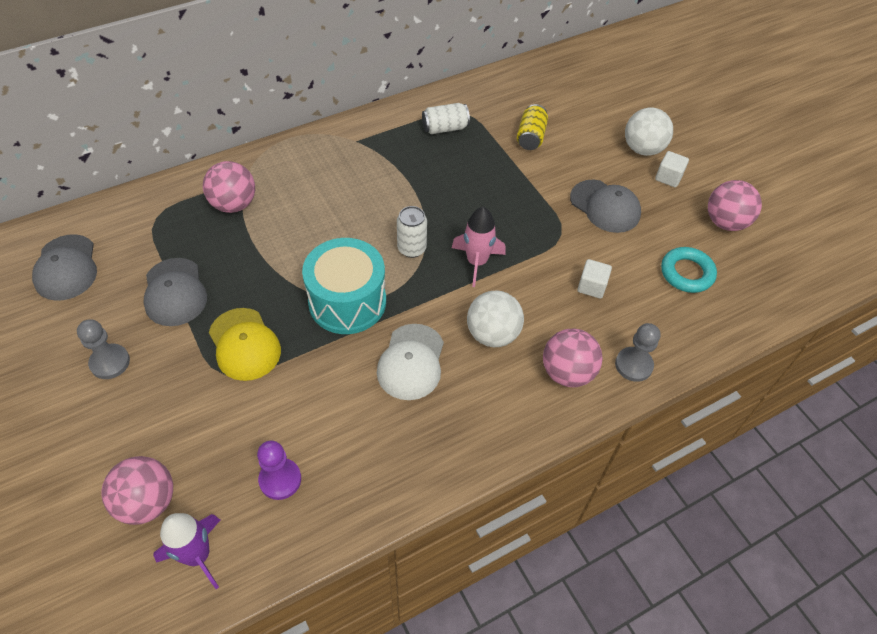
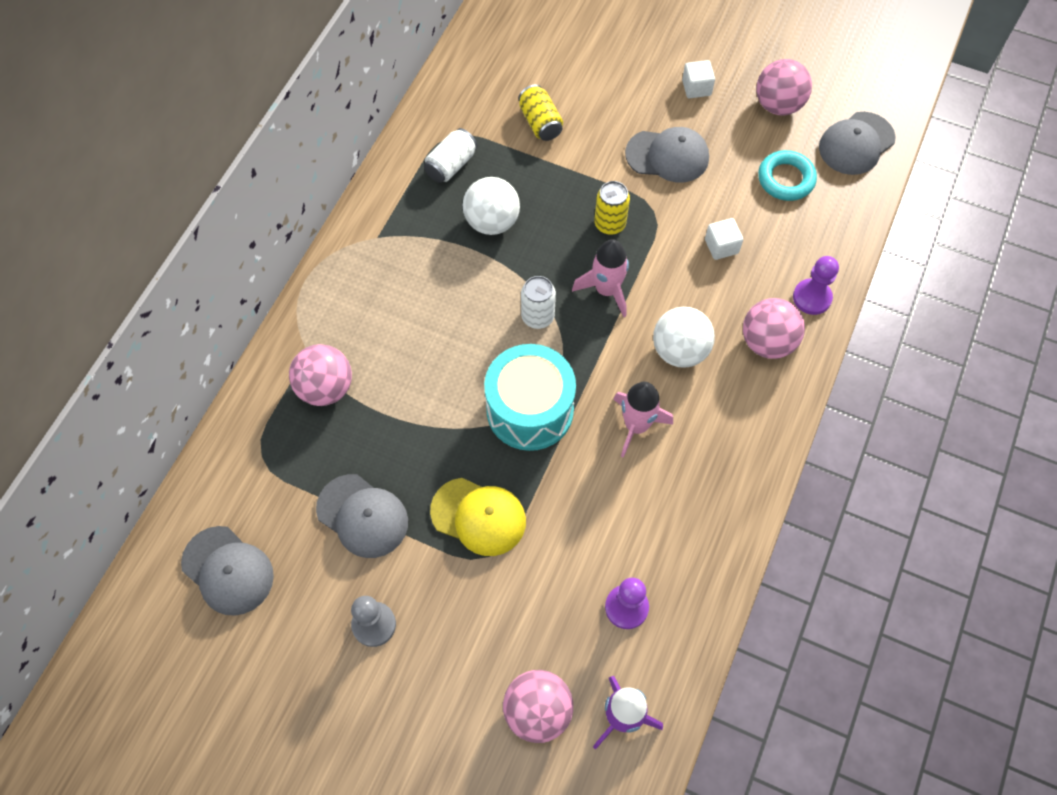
camera: 35 degrees left, 10 degrees up
white cap [377,324,444,400] -> pink rocket [613,382,673,458]
grey pawn [615,323,660,382] -> purple pawn [793,256,839,315]
white ball [625,108,673,156] -> white ball moved to [463,177,520,235]
none -> yellow can [594,181,630,235]
none -> grey cap [819,112,896,175]

